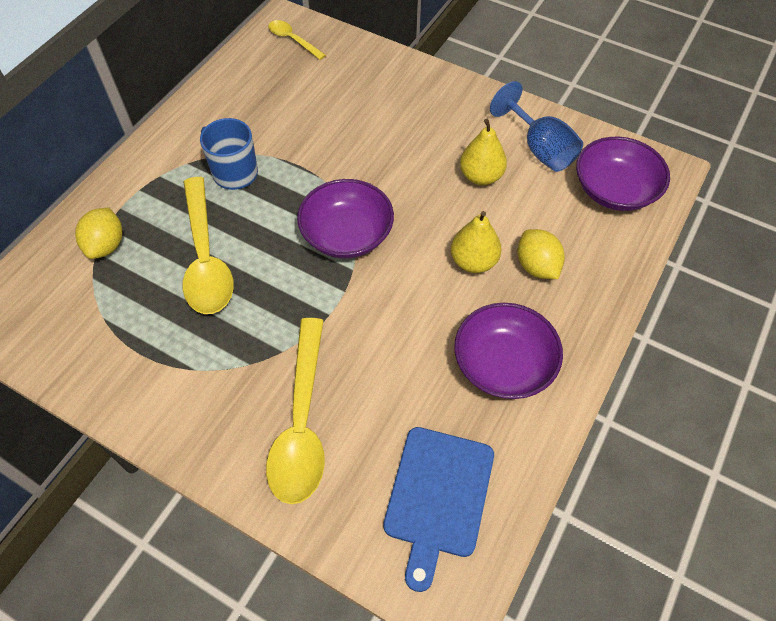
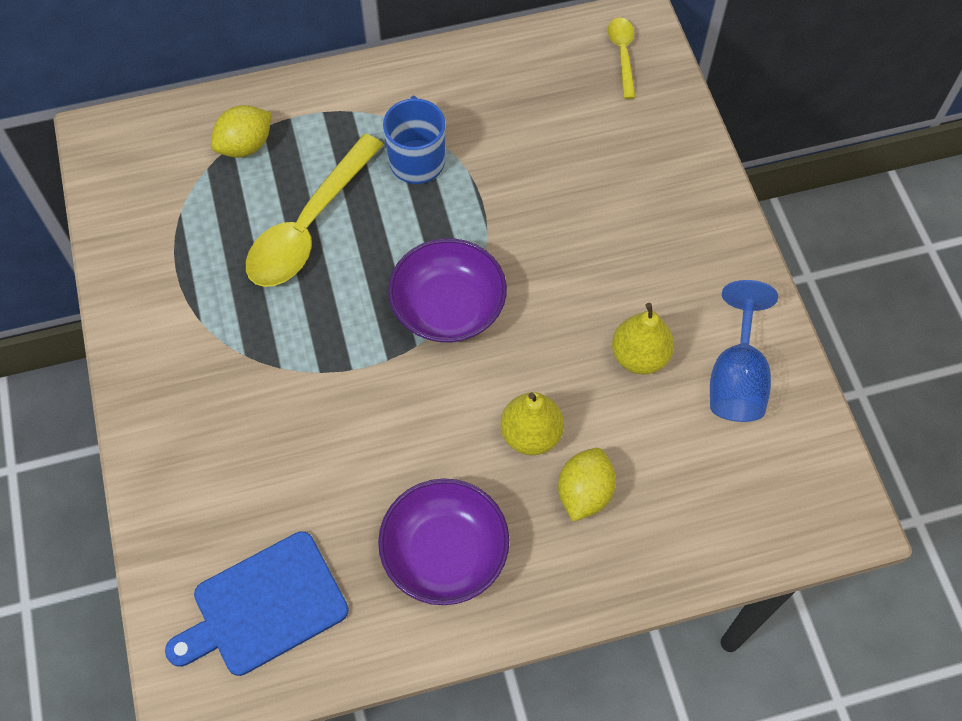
camera: 45 degrees right, 5 degrees up
yellow spoon [266,318,325,504] -> none
purple bowl [576,137,670,211] -> none

